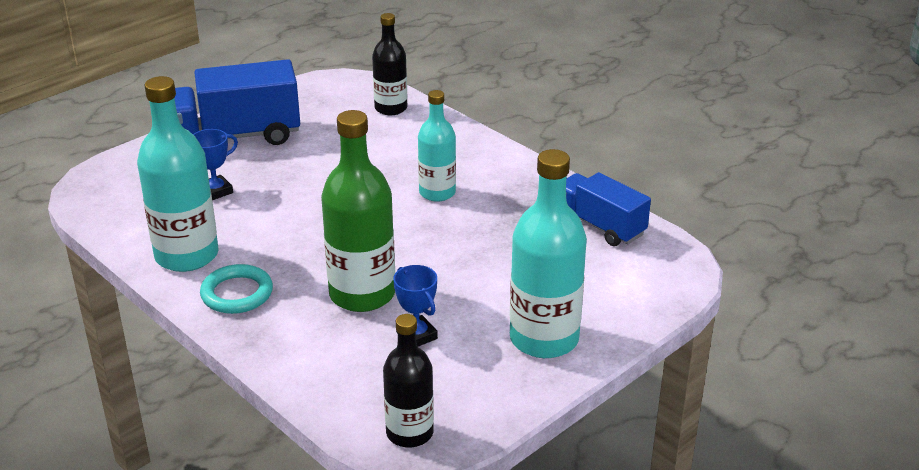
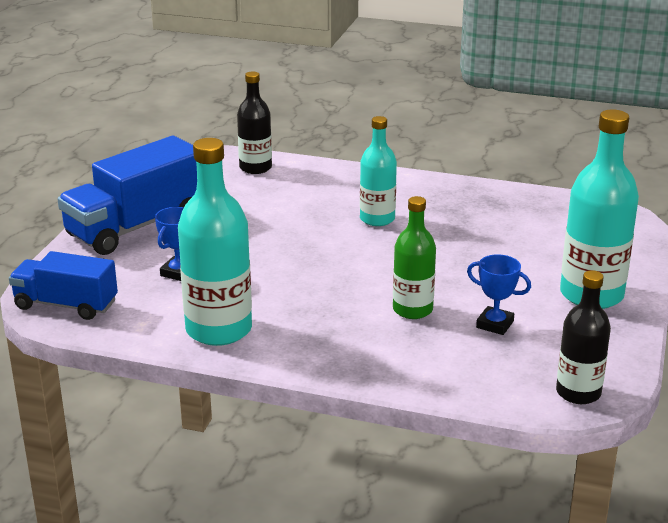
camera: 30 degrees left, 5 degrees down
turquoise ring [200,264,273,314] -> none
green bottle [321,110,395,312] -> green bottle [393,196,436,319], size x0.62
blue truck [566,172,651,246] -> blue truck moved to [9,251,118,320]

